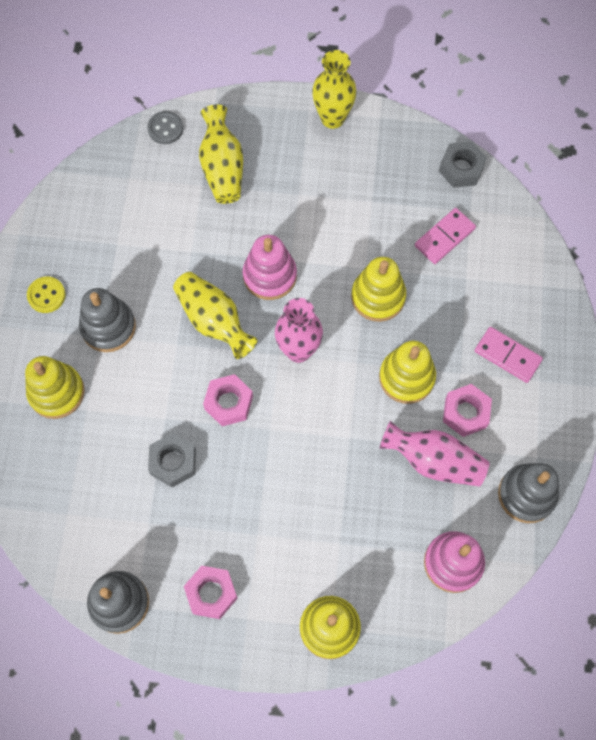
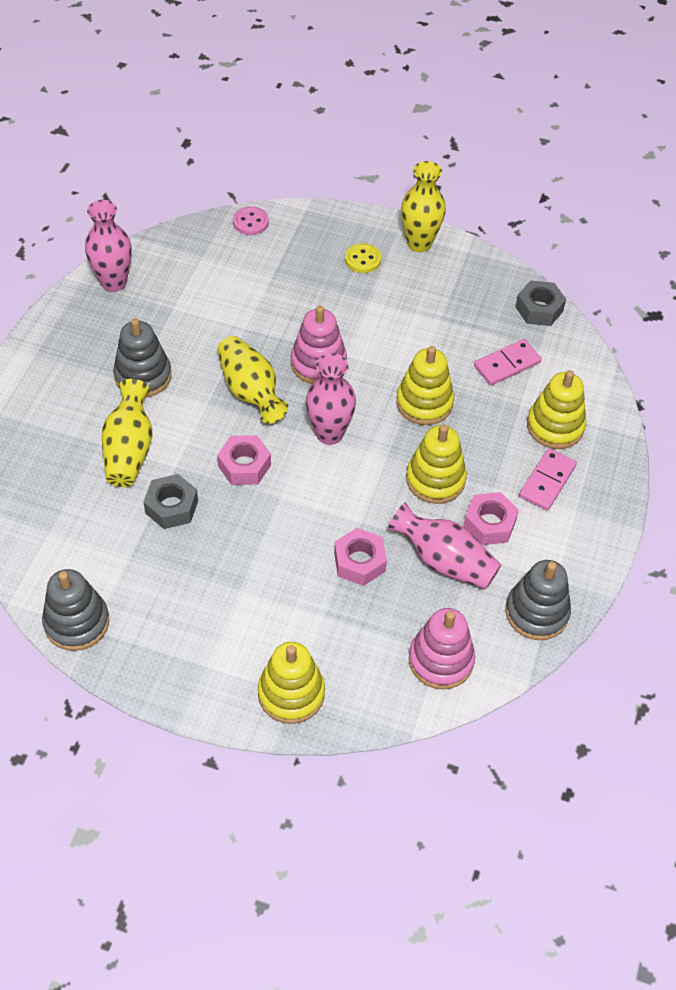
camera: 10 degrees right, 15 degrees down
yellow stacking toy [25,356,85,419] -> yellow stacking toy moved to [527,370,586,449]
yellow button [27,277,66,313] -> yellow button moved to [345,243,381,273]
grey button [147,111,183,144] -> pink button [233,206,269,235]
pink nut [184,566,238,619] -> pink nut moved to [334,528,387,586]
yellow vase [199,105,243,204] -> yellow vase moved to [102,379,153,487]
pink domino [475,327,543,383] -> pink domino turned 75 degrees clockwise [519,448,577,511]
none -> pink vase [85,200,132,292]

